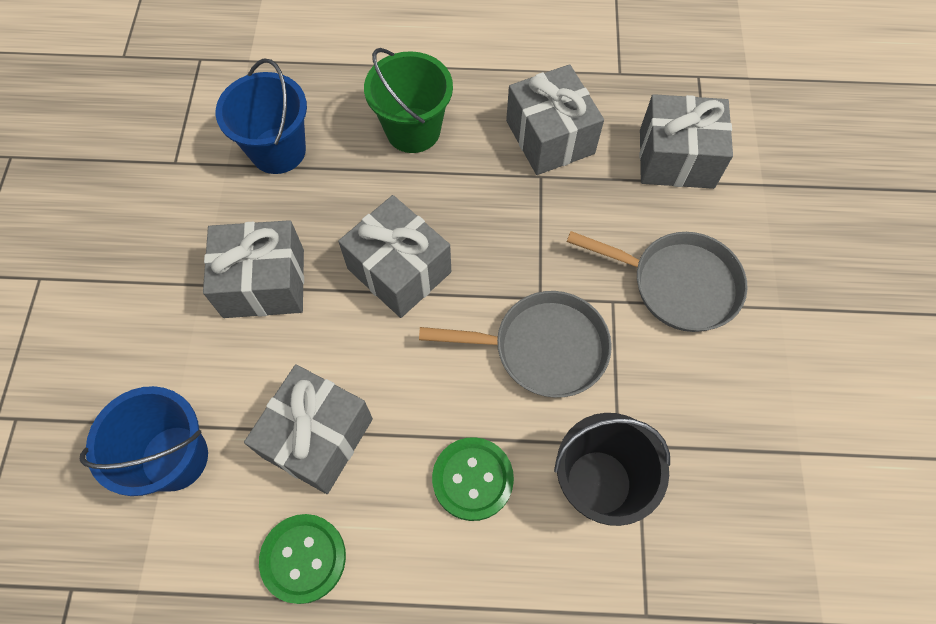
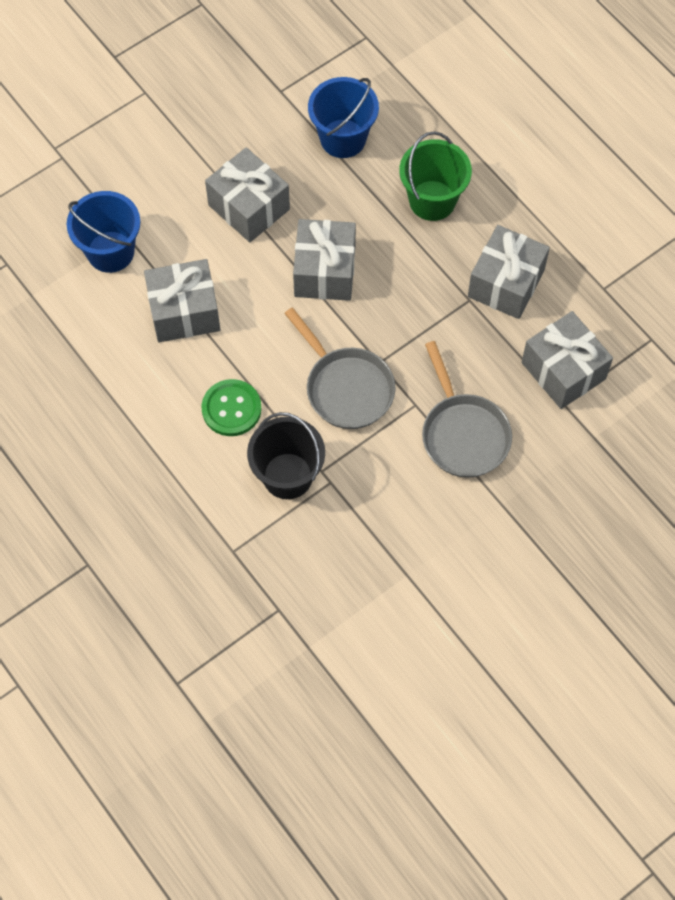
camera: 50 degrees right, 0 degrees up
green button [259,514,346,604] -> none

